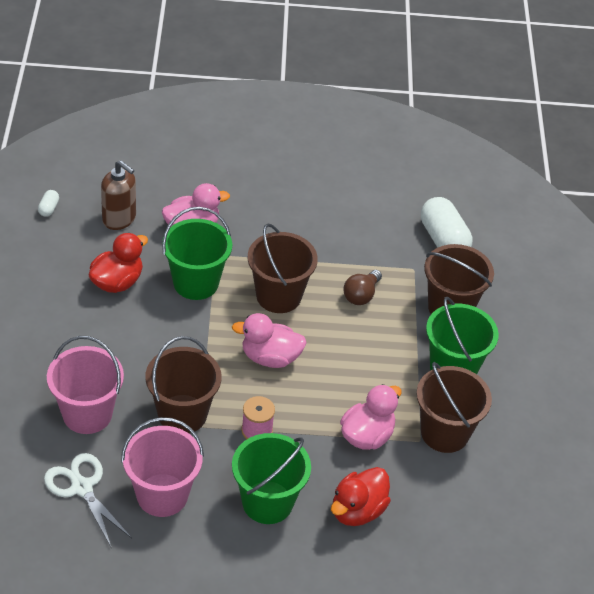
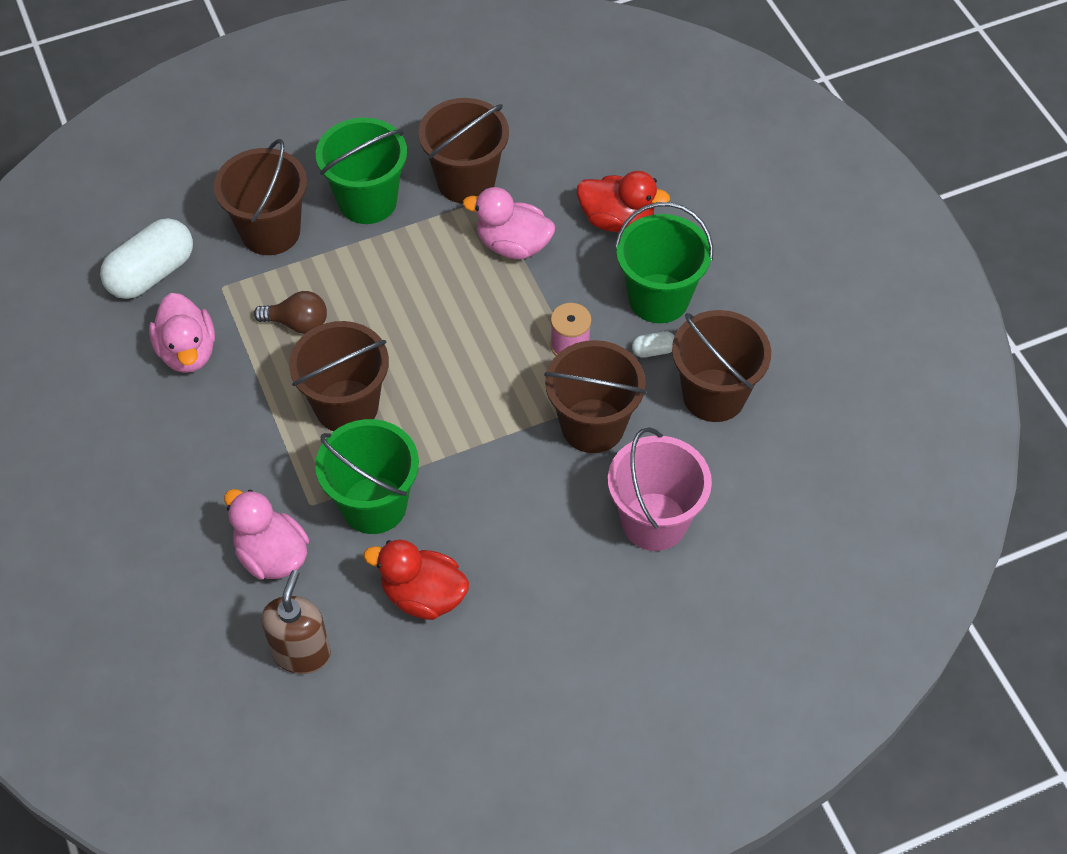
camera: 110 degrees left, 10 degrees up
white capsule [38,190,59,217] -> white capsule moved to [632,331,675,358]
white scissors [44,453,132,549] -> none
pink bucket [121,417,204,517] -> brown bucket [672,310,771,422]
pink duck [232,313,307,368] -> pink duck moved to [149,293,215,373]

